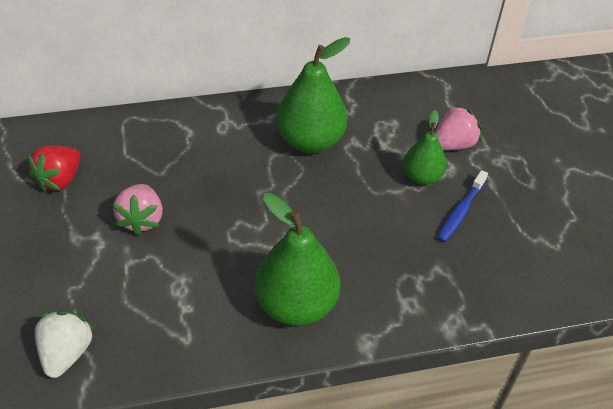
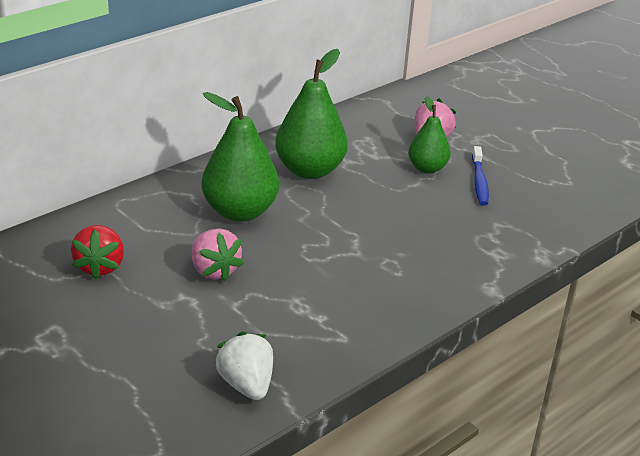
camera: 30 degrees left, 15 degrees down
green pear [254,193,341,326] -> green pear moved to [202,92,279,222]

